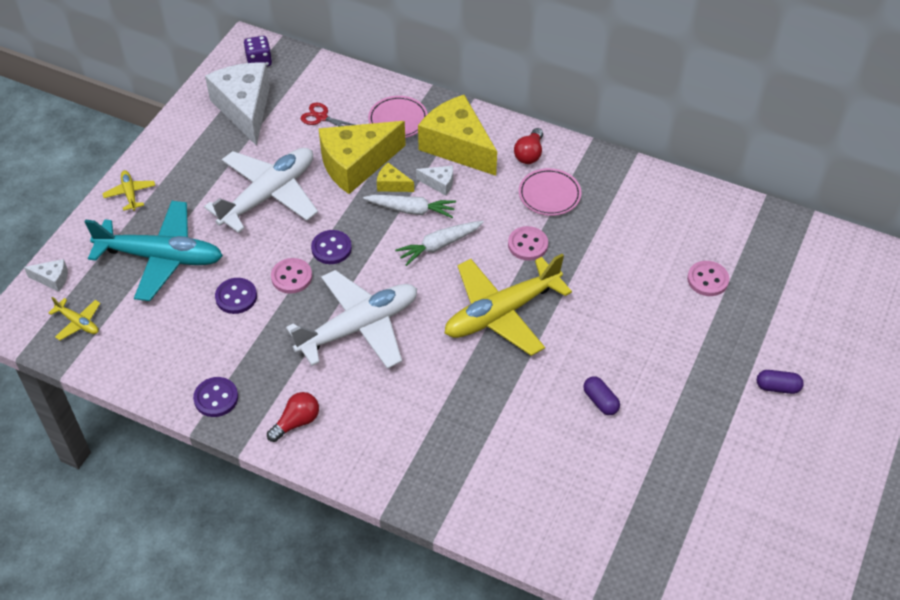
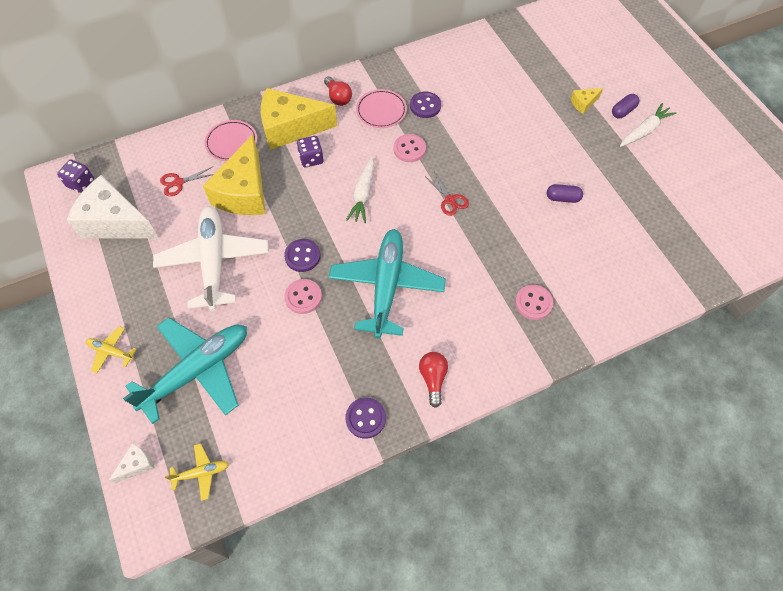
camera: 50 degrees left, 10 degrees up
purple button [215,278,257,314] -> purple button moved to [410,92,441,118]
white plane [286,270,417,369] -> turquoise plane [329,229,446,339]
white carrot [363,195,456,218] -> white carrot moved to [620,103,677,147]
yellow cheese [377,163,414,192] -> yellow cheese moved to [571,88,603,114]
white cheese [416,166,453,195] -> purple dice [297,136,323,167]
yellow plane [445,254,572,356] -> red scissors [426,172,469,216]
pink button [687,261,729,296] -> pink button moved to [515,285,553,320]

